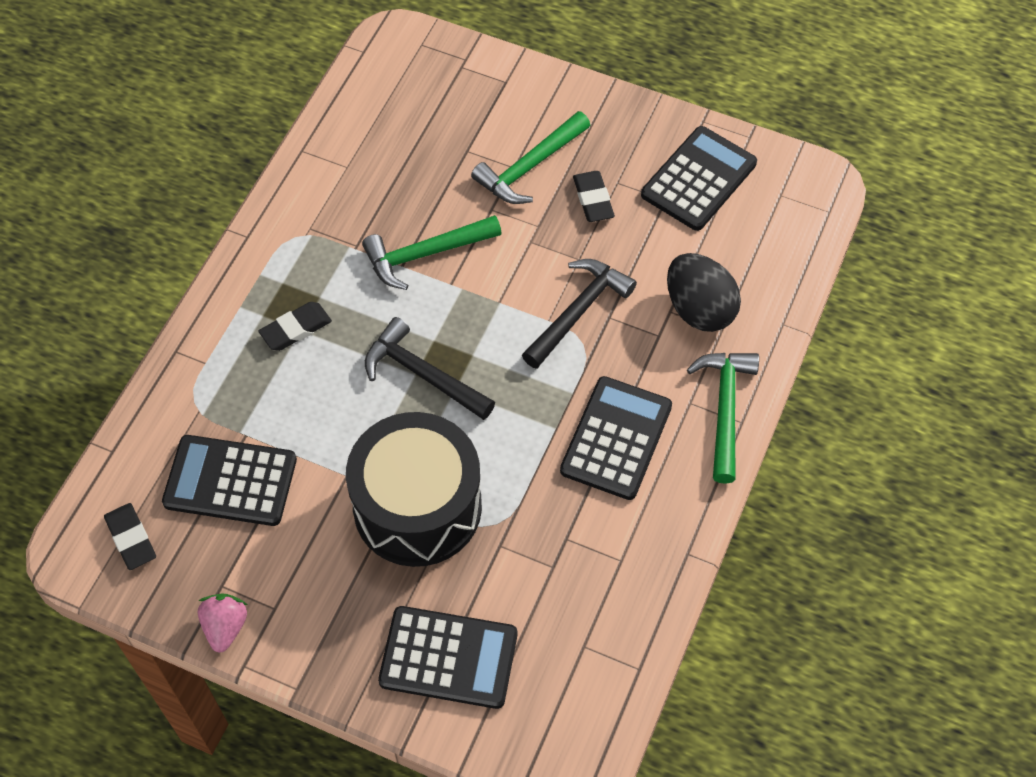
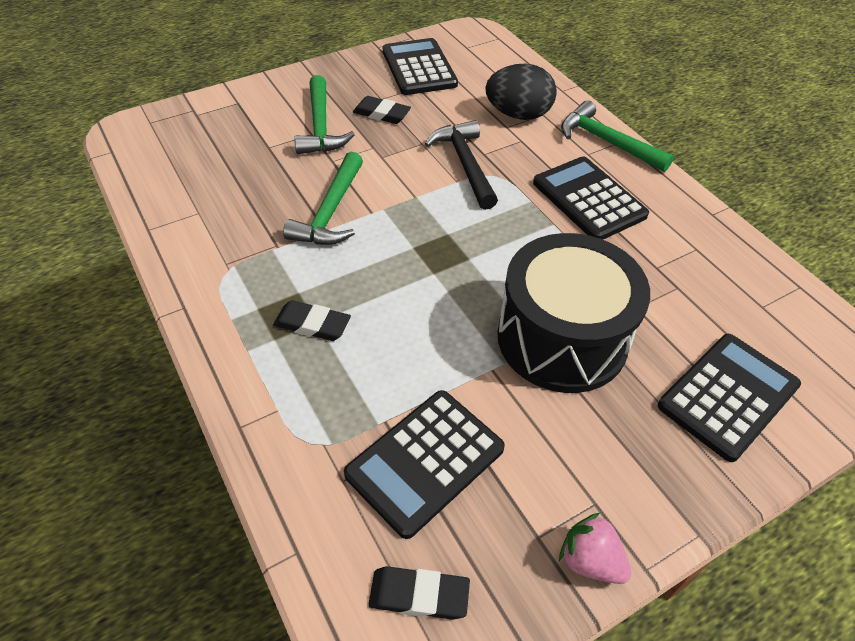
camera: 55 degrees left, 10 degrees down
black eraser [259,302,332,351] -> black eraser turned 75 degrees counterclockwise [273,300,351,341]
black hammer [365,317,495,420] -> none

